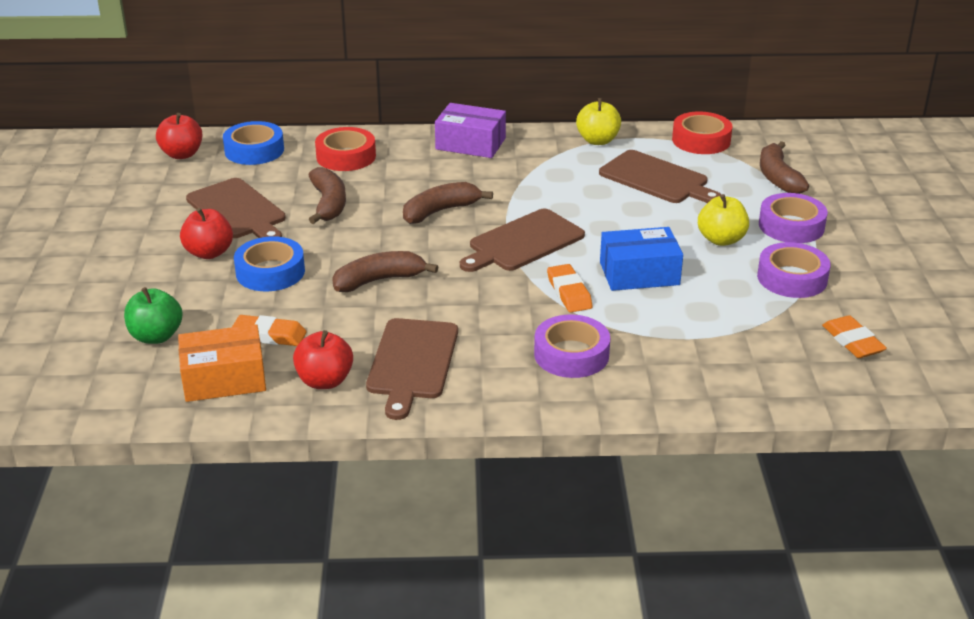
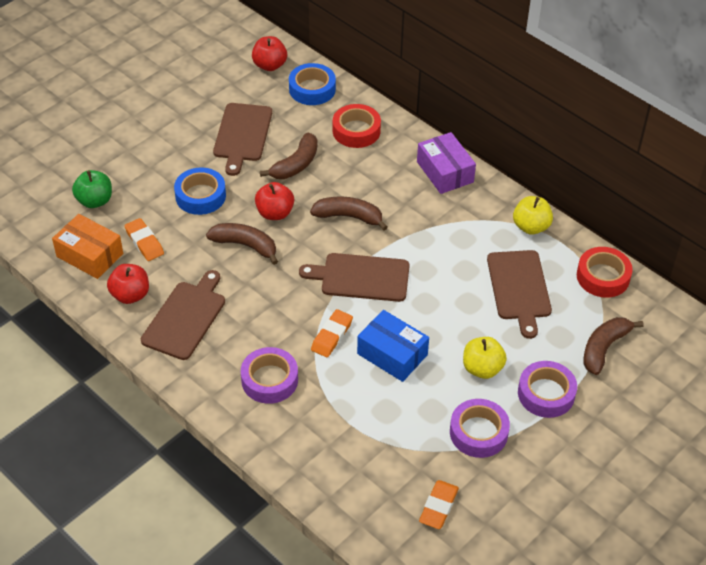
camera: 45 degrees right, 15 degrees up
red apple [180,208,233,259] -> red apple moved to [255,182,294,220]
brown cutting board [366,318,458,420] -> brown cutting board turned 150 degrees clockwise [141,270,225,360]

